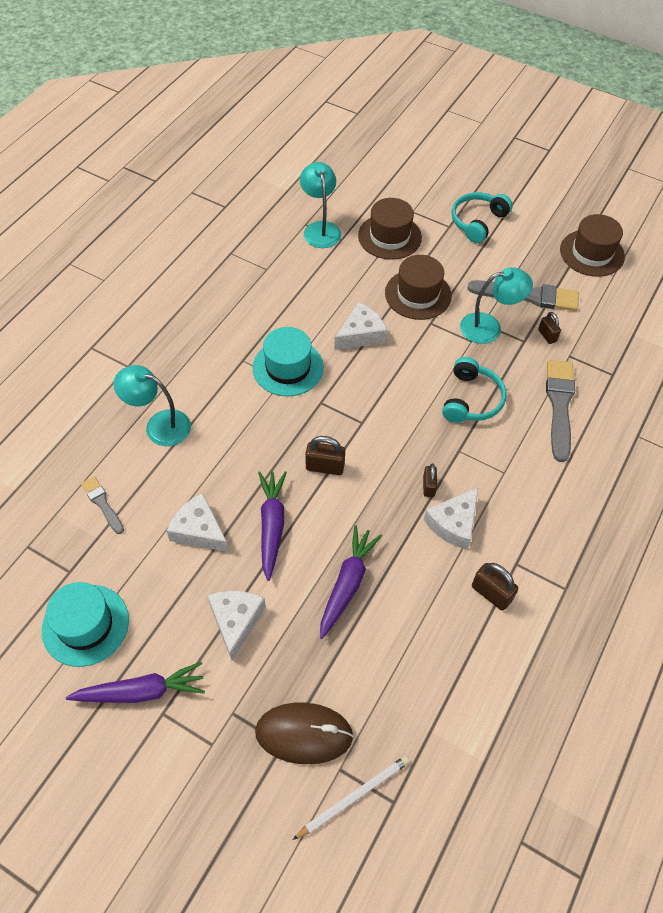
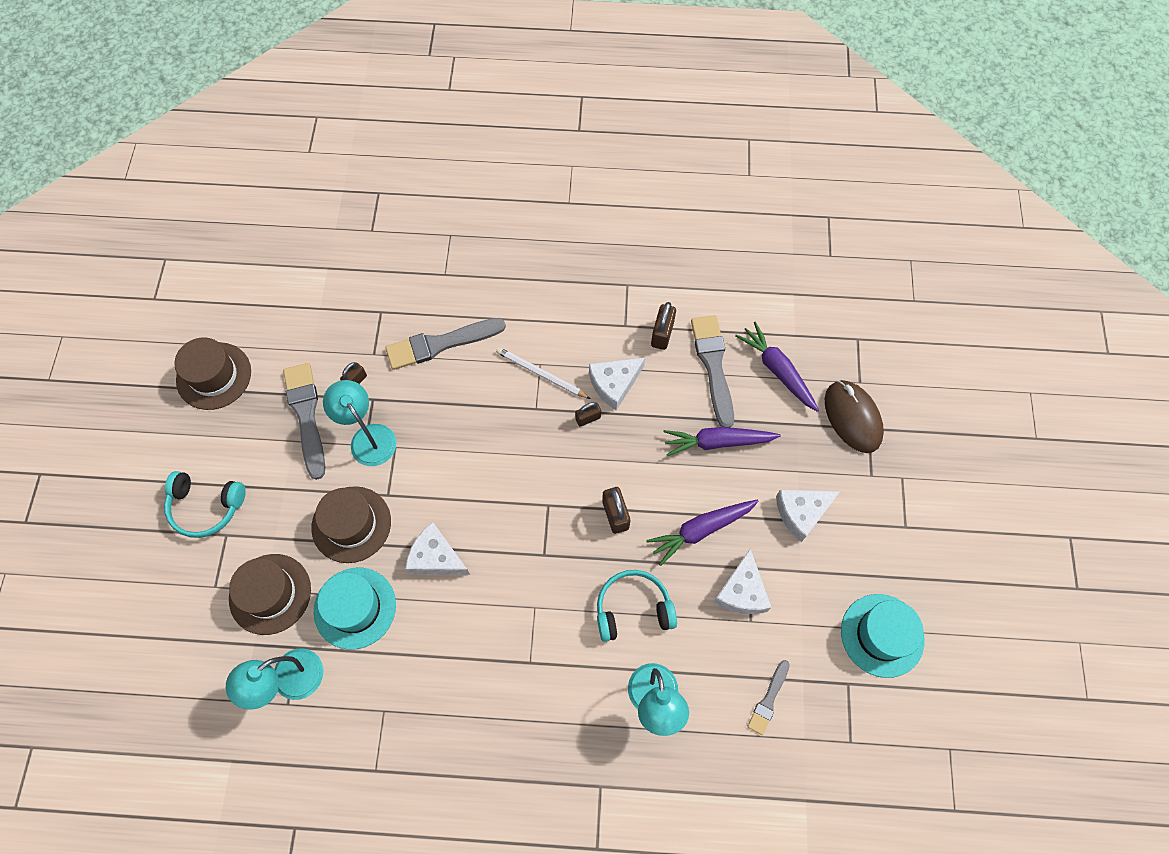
camera: 115 degrees left, 10 degrees up
purple carrot [66,662,205,703] -> purple carrot moved to [735,322,819,412]
turquoise hat [252,327,324,396] -> turquoise hat moved to [313,568,396,650]
white pencil [293,755,410,840] -> white pencil moved to [496,347,591,399]
white cheese [424,487,479,550] -> white cheese turned 135 degrees clockwise [589,358,645,411]
turquoise headphones [442,357,506,423] -> turquoise headphones moved to [597,570,677,642]
none -> grey brush [691,315,734,428]

